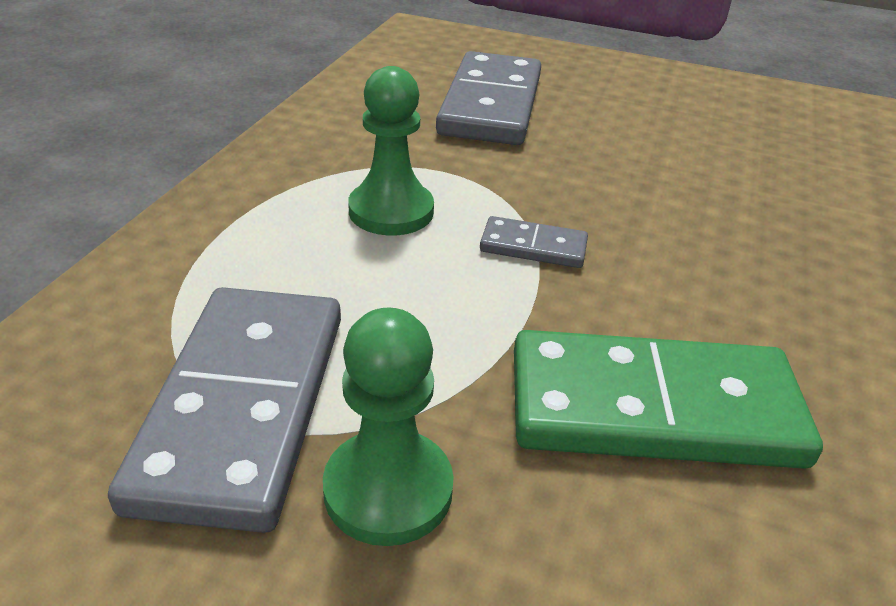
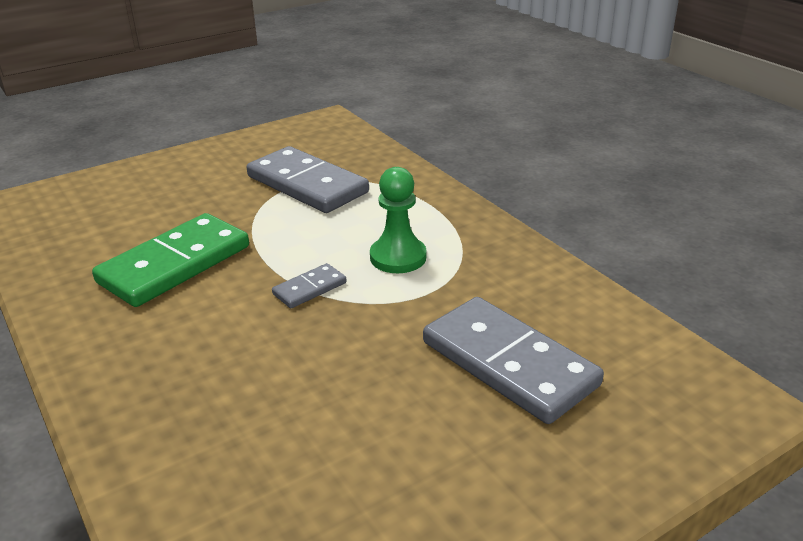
camera: 130 degrees right, 5 degrees down
green pawn [323,308,454,546] -> none

